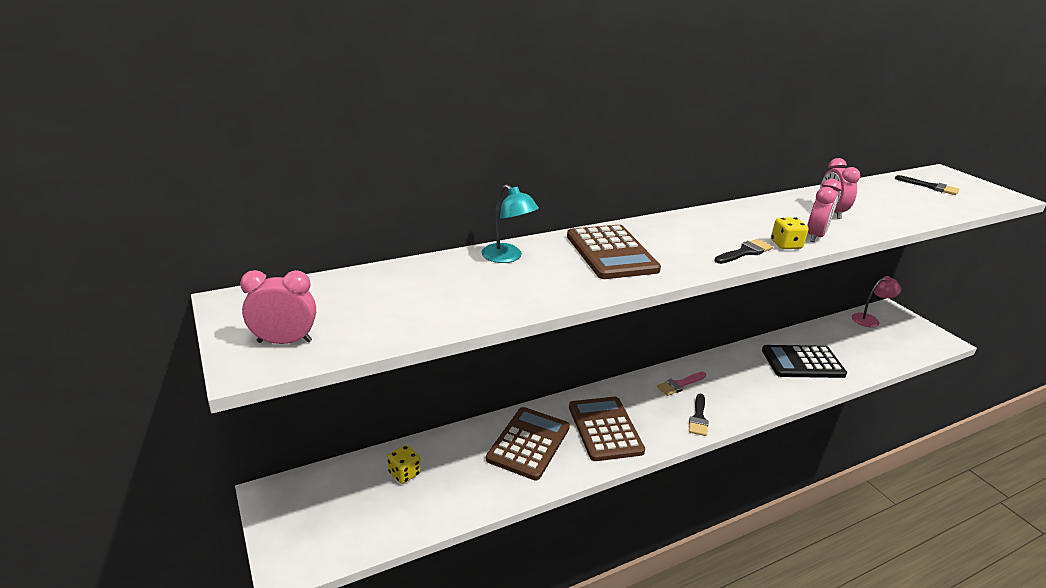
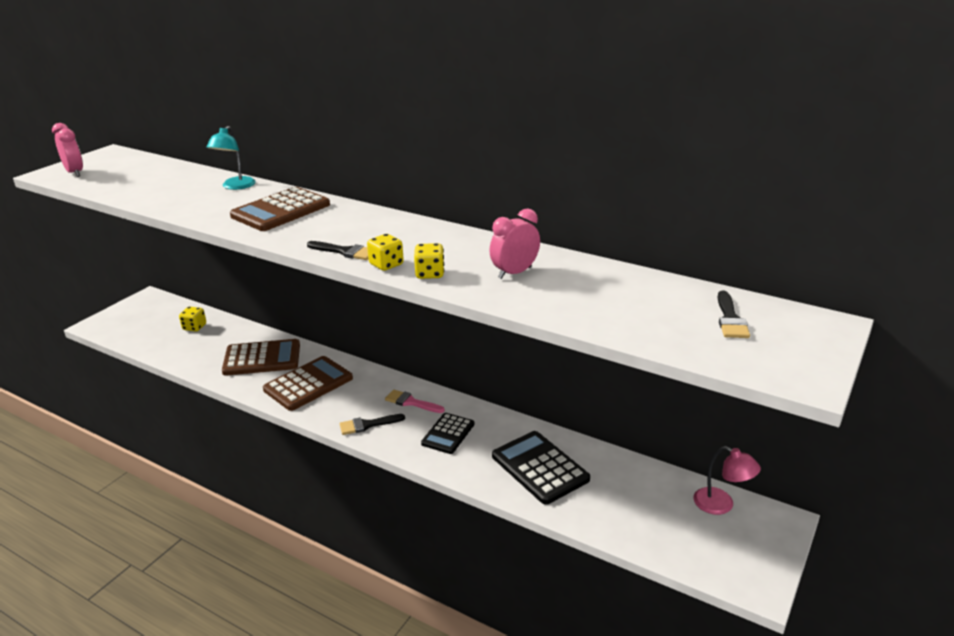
camera: 60 degrees right, 0 degrees up
pink clock [807,179,842,242] -> yellow dice [414,243,444,279]
none -> black calculator [421,413,474,454]

